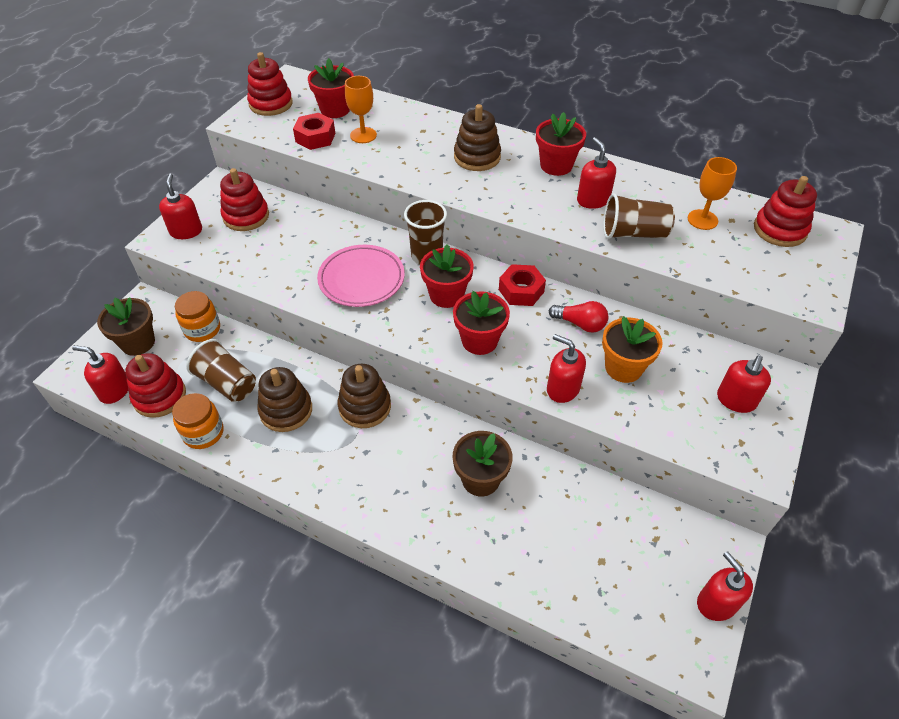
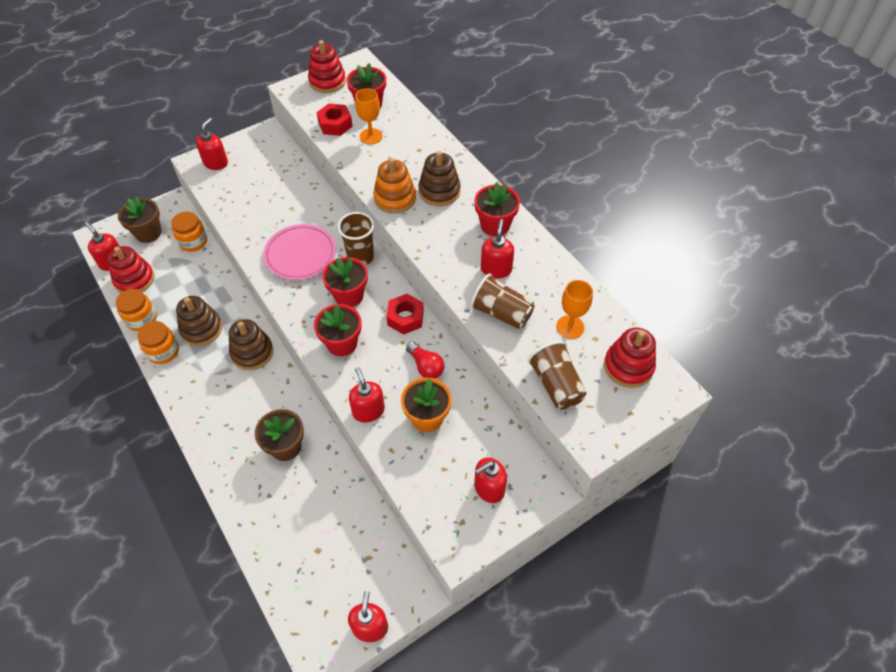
camera: 30 degrees right, 5 degrees up
brown cup [186,339,256,402] -> brown cup moved to [528,341,586,410]
red stacking toy [220,168,269,231] -> none
none -> orange jar [137,321,179,364]
none -> orange stacking toy [373,158,416,214]

